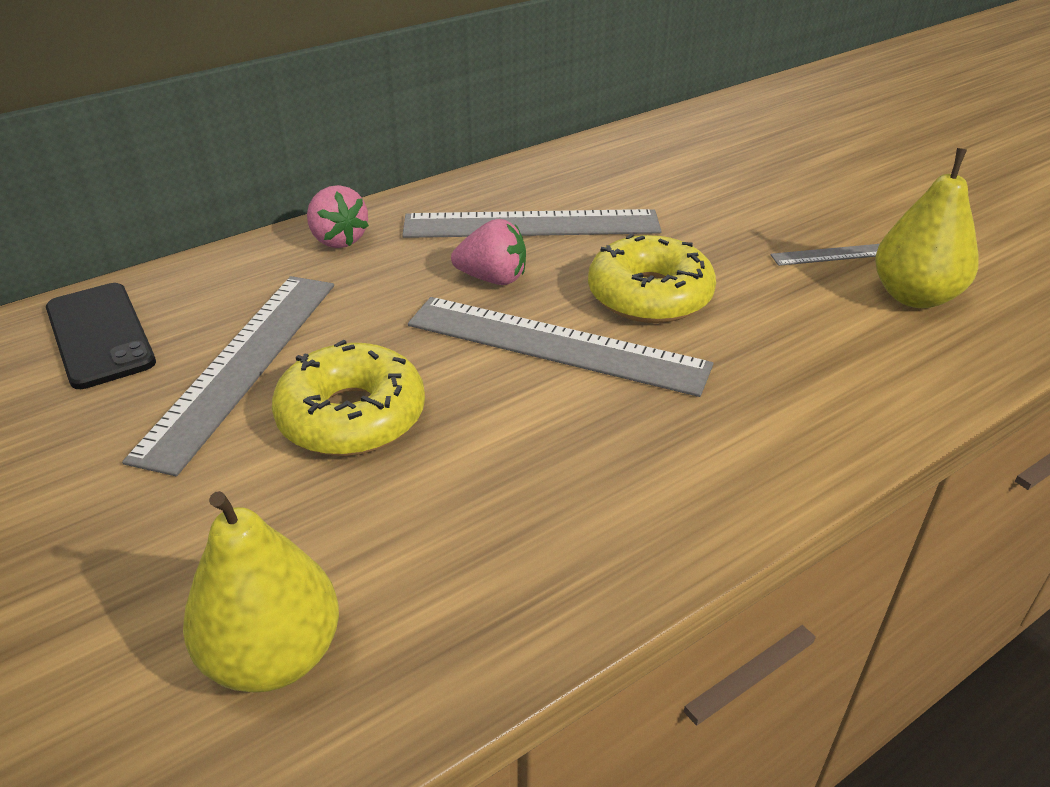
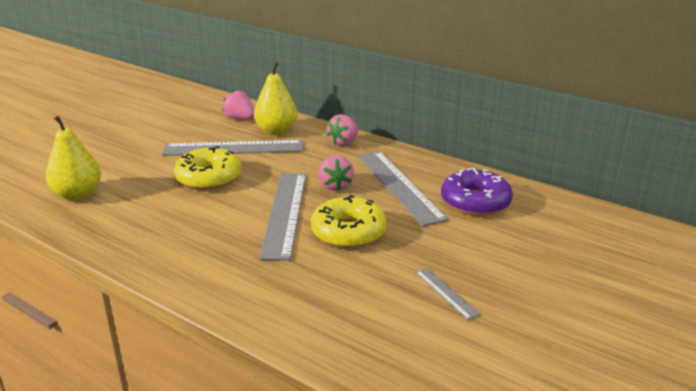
camera: 70 degrees right, 10 degrees down
black phone [46,283,156,389] -> pink strawberry [223,91,254,120]
yellow pear [875,148,979,308] -> yellow pear moved to [254,62,297,135]
none -> purple donut [441,168,513,216]

